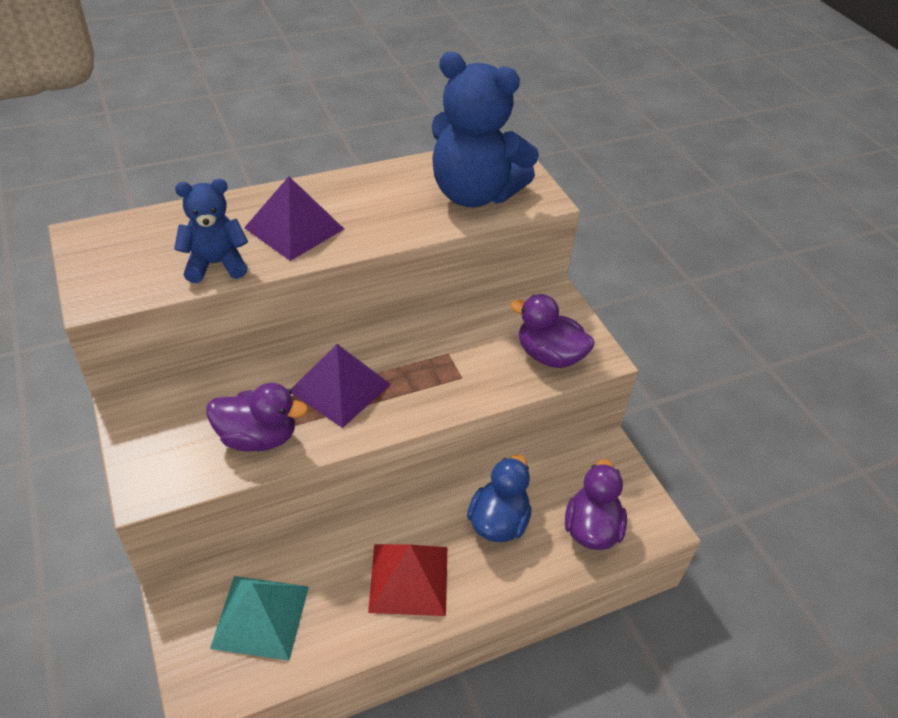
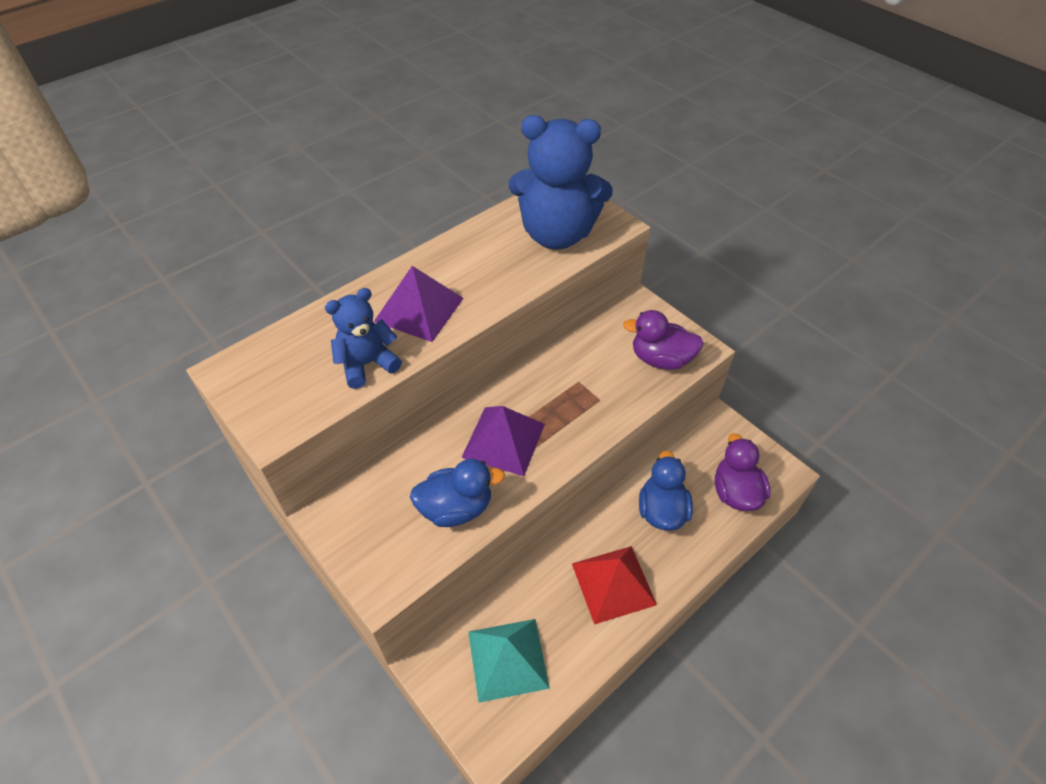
camera: 15 degrees left, 5 degrees up
purple duck [206,383,308,452] -> blue duck [410,459,505,527]

